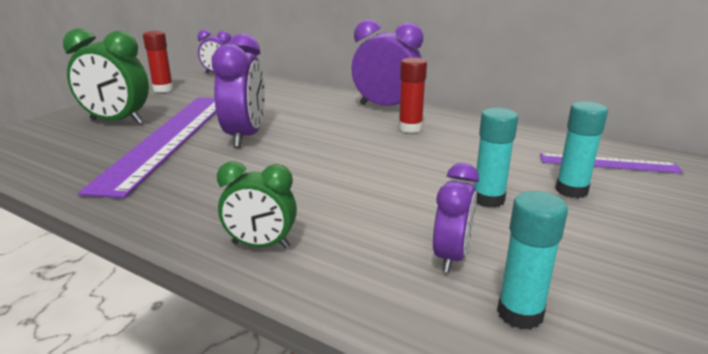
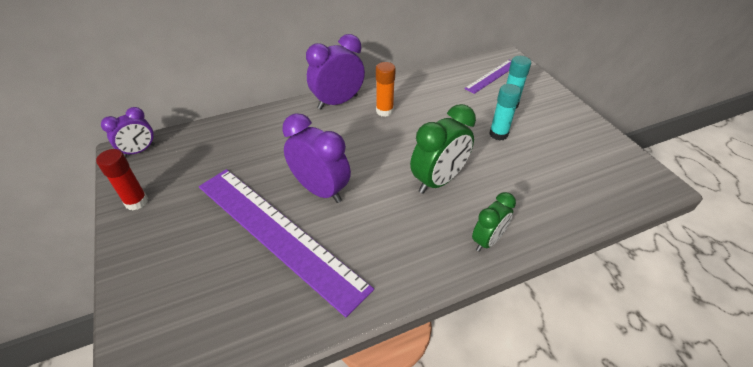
camera: 55 degrees left, 20 degrees up
green clock [63,29,149,124] -> green clock moved to [410,104,476,194]
red glue stick [399,57,427,133] -> orange glue stick [376,62,396,117]
purple clock [433,163,479,272] -> none
turquoise glue stick [497,191,568,330] -> none

